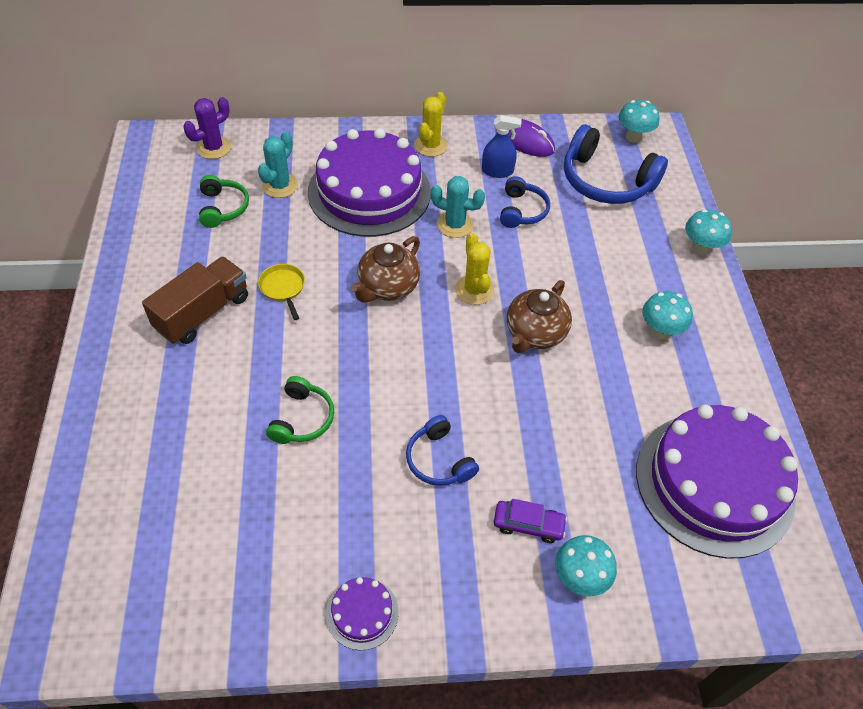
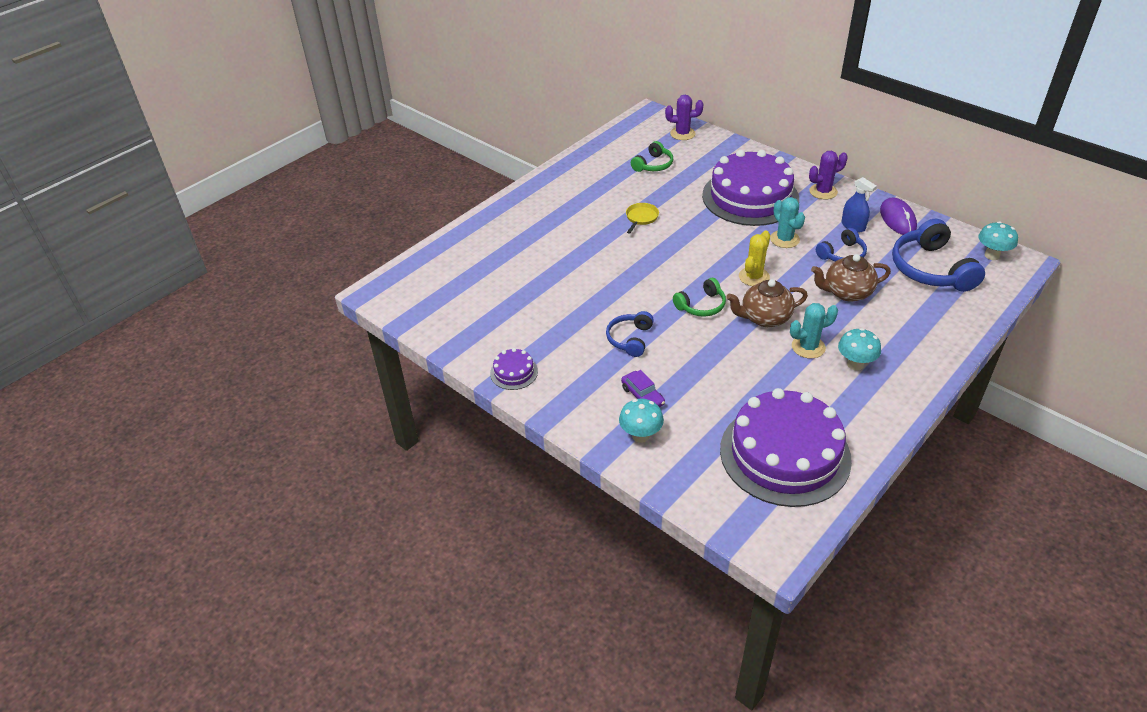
camera: 50 degrees right, 10 degrees down
brown truck [142,257,248,344] -> none
turquoise cactus [258,131,298,198] -> turquoise cactus moved to [790,303,838,359]
green headphones [266,376,334,444] -> green headphones moved to [673,278,726,317]
brown teapot [351,236,420,303] -> brown teapot moved to [811,254,891,302]
yellow cactus [414,92,448,157] -> purple cactus [809,151,848,199]
turquoise mushroom [685,209,732,255] -> none

